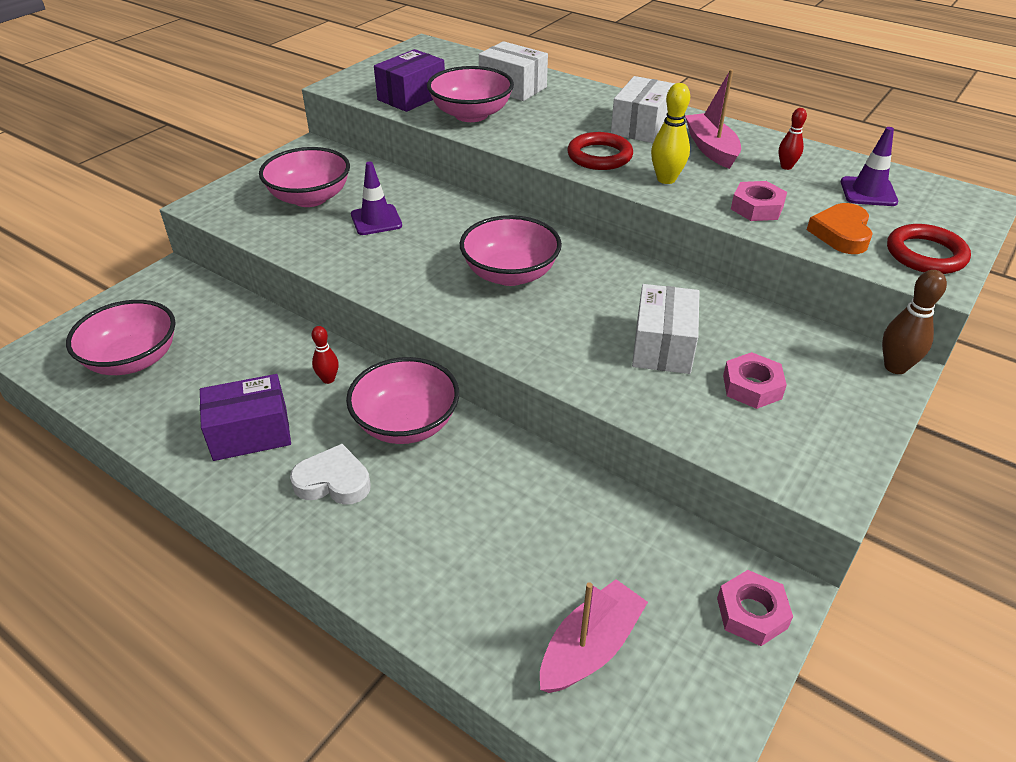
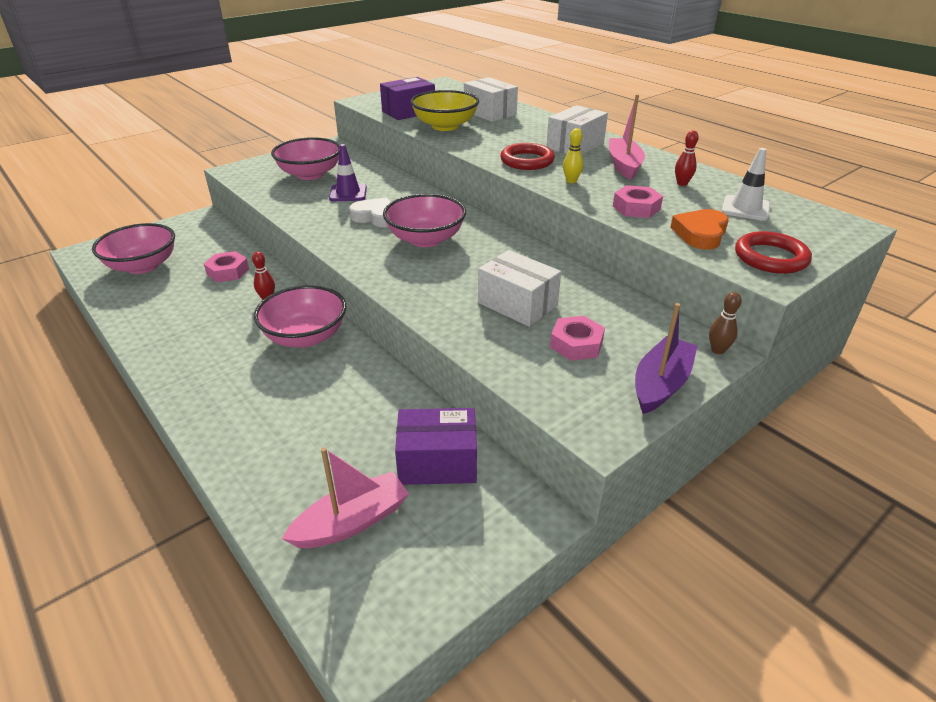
camera: 15 degrees right, 5 degrees down
purple box [200,374,291,461] -> purple box moved to [395,408,477,485]
white heart [290,444,371,505] -> white heart moved to [349,197,391,227]
pink bowl [427,66,514,122] -> yellow bowl [410,90,479,131]
white box [632,284,700,374] -> white box turned 75 degrees counterclockwise [478,250,561,327]
yellow bowling pin [651,83,690,184] -> yellow bowling pin [563,128,583,183], size x0.64
pink nut [717,570,793,646] -> pink nut moved to [204,251,249,282]
purple traffic cone [841,127,898,206] -> white traffic cone [722,148,770,221]
brown bowling pin [882,270,947,374] -> brown bowling pin [709,292,742,354], size x0.64
none -> purple boat [635,303,697,414]

